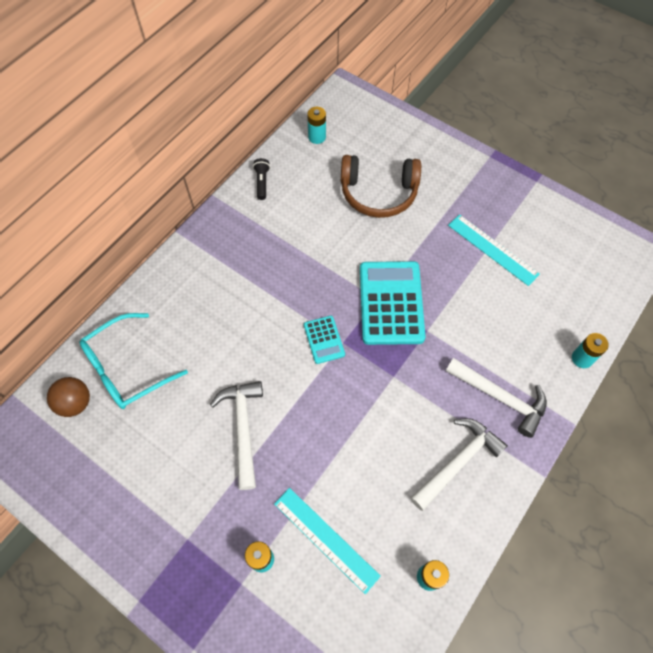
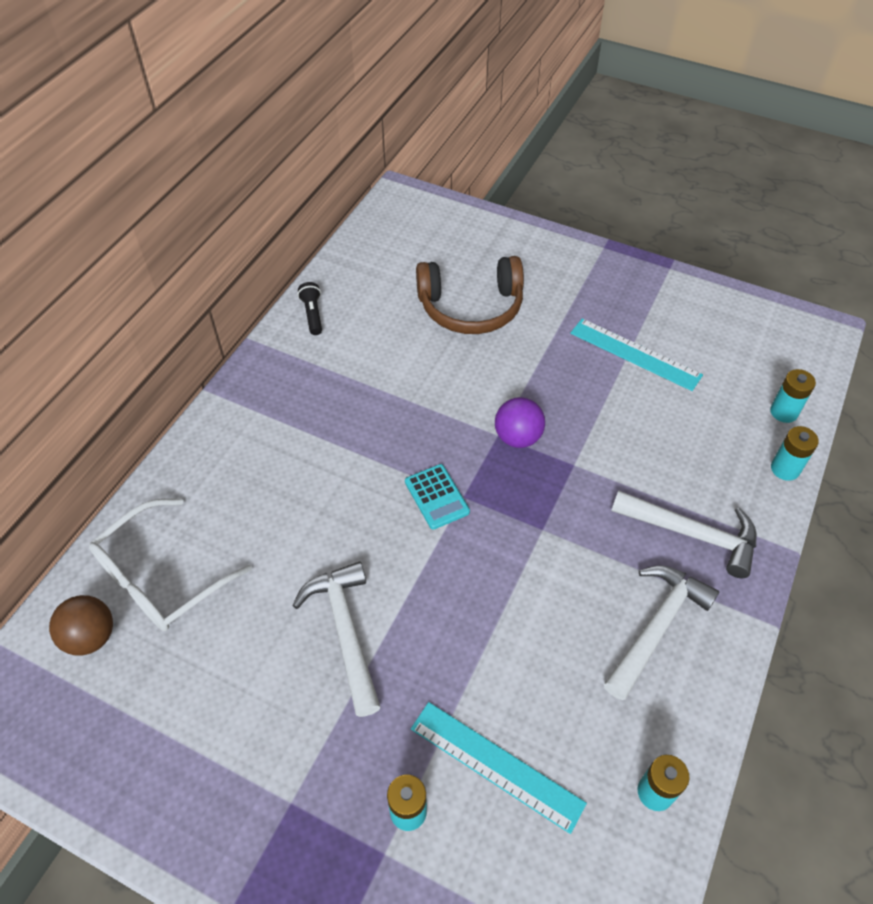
camera: 10 degrees left, 10 degrees down
turquoise glasses [79,313,188,409] -> white glasses [89,499,252,631]
turquoise battery [307,107,326,144] -> turquoise battery moved to [770,369,816,423]
turquoise calculator [360,261,426,345] -> purple ball [495,397,545,448]

